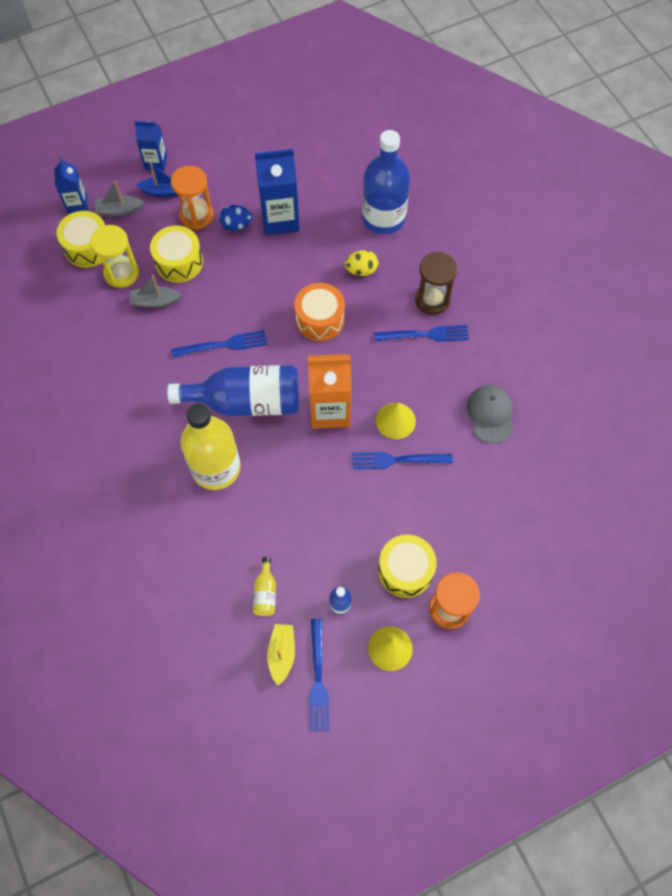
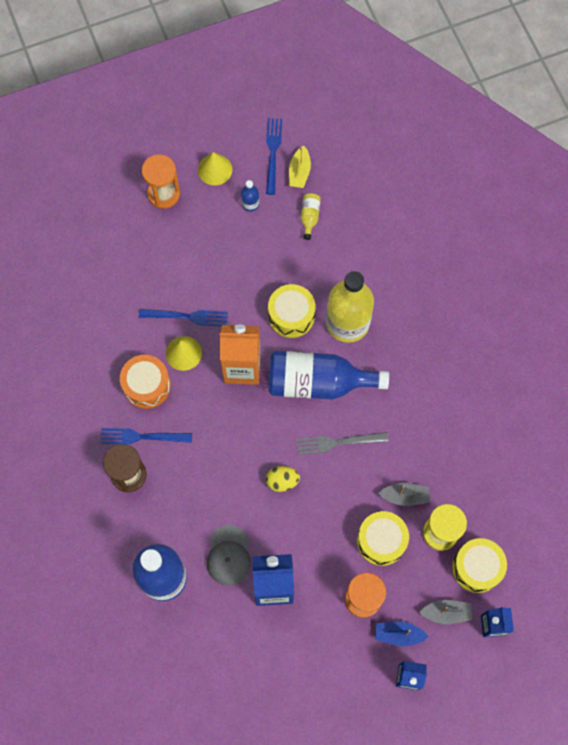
camera: 175 degrees left, 5 degrees up
blue fork [171,330,267,358] -> grey fork [296,432,388,455]
blue egg [219,205,252,231] -> none
orange drum [294,283,345,341] -> orange drum moved to [120,355,171,409]
yellow egg [345,250,378,276] -> yellow egg moved to [266,466,300,492]
yellow drum [378,534,437,598] -> yellow drum moved to [268,284,315,338]
grey cap [467,385,513,443] -> grey cap moved to [207,525,251,585]

